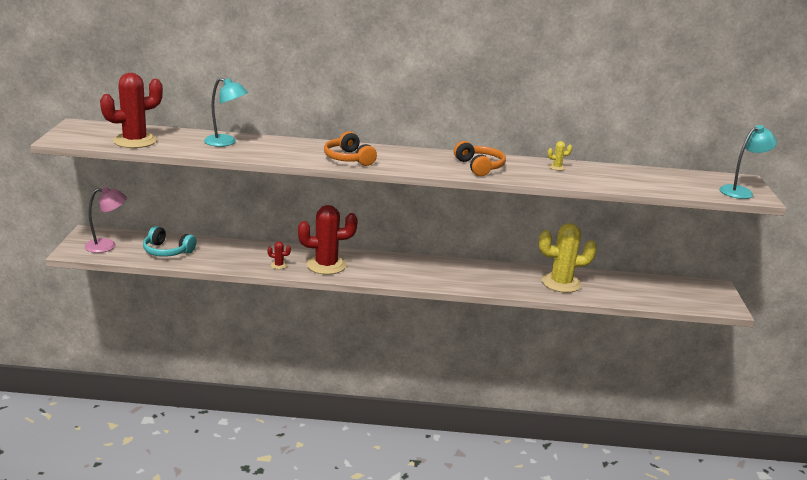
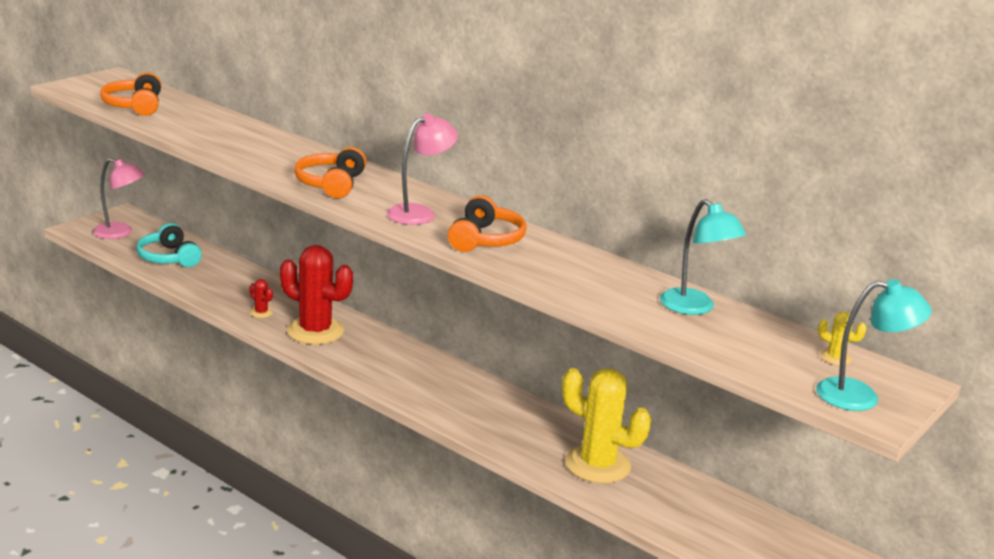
camera: 35 degrees right, 0 degrees up
red cactus [100,73,163,148] -> orange headphones [100,72,161,116]
turquoise lamp [204,78,248,147] -> turquoise lamp moved to [660,199,746,315]
yellow cactus [547,141,572,171] -> yellow cactus moved to [818,312,867,365]
none -> pink lamp [387,113,458,225]

